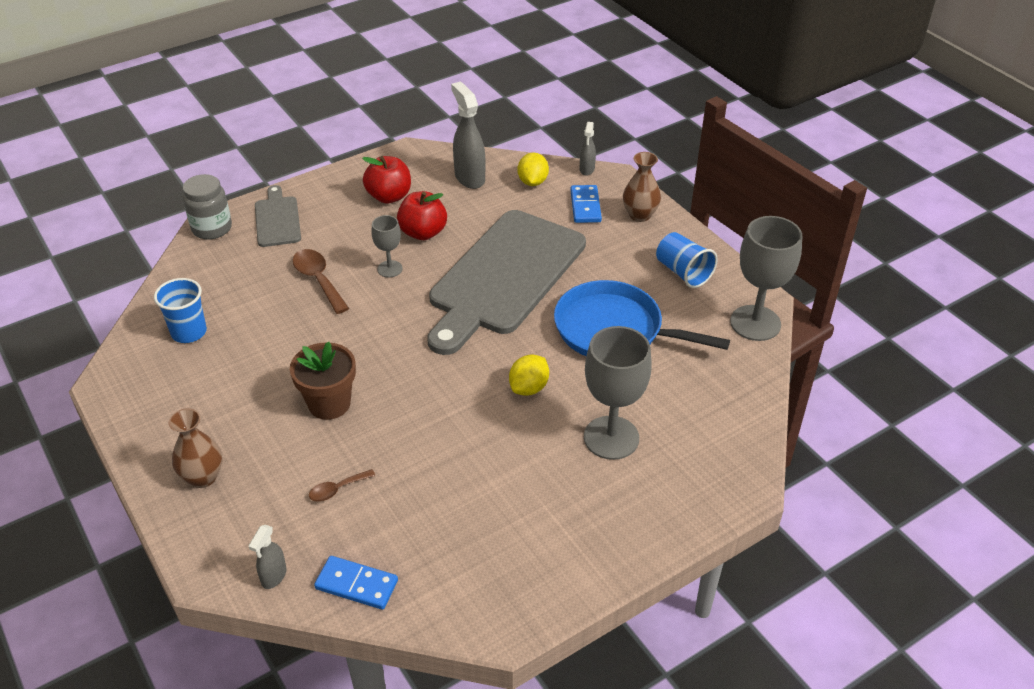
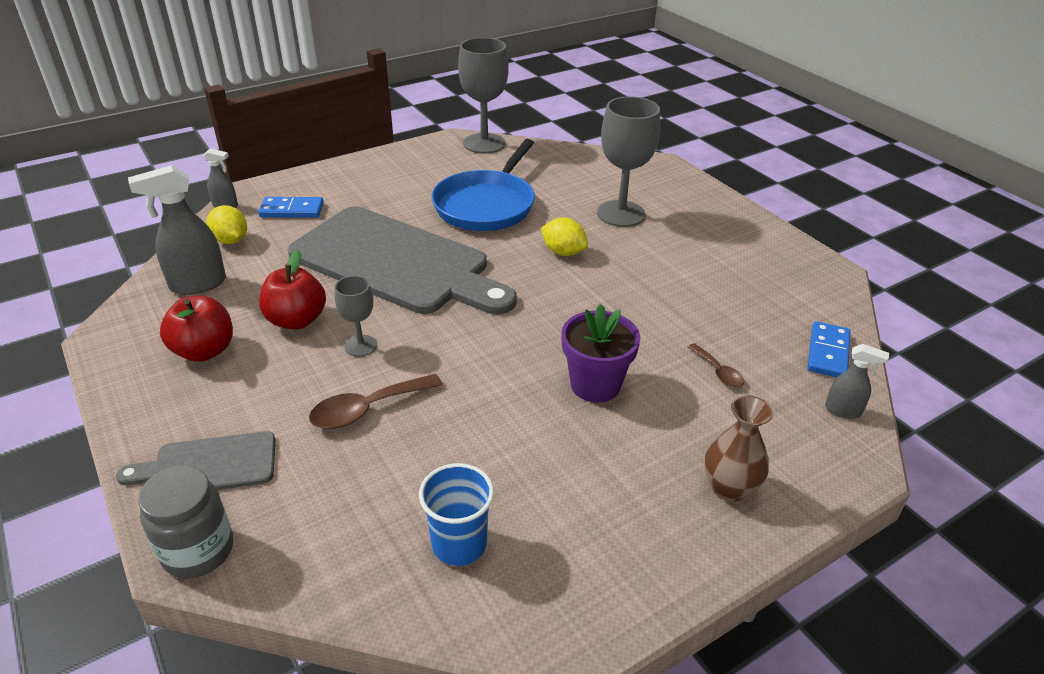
camera: 90 degrees left, 5 degrees down
brown flower pot [290,342,356,420] -> purple flower pot [561,304,640,403]
yellow lemon [518,153,549,186] -> yellow lemon turned 45 degrees clockwise [207,205,247,244]
brown vase [623,152,661,222] -> none
blue cup [656,232,718,288] -> none

